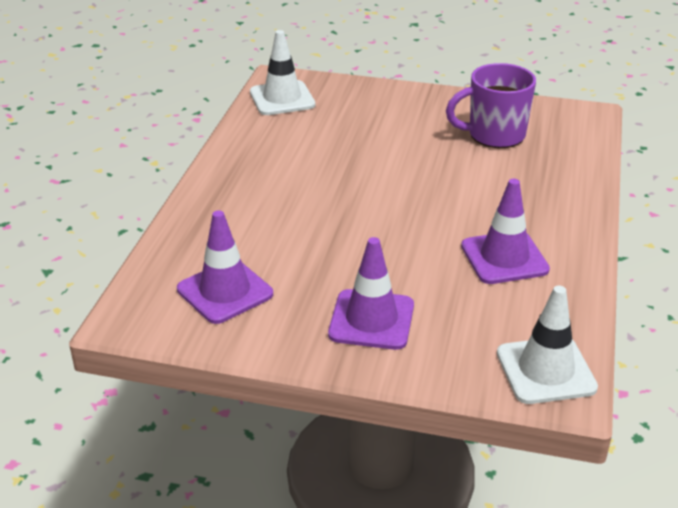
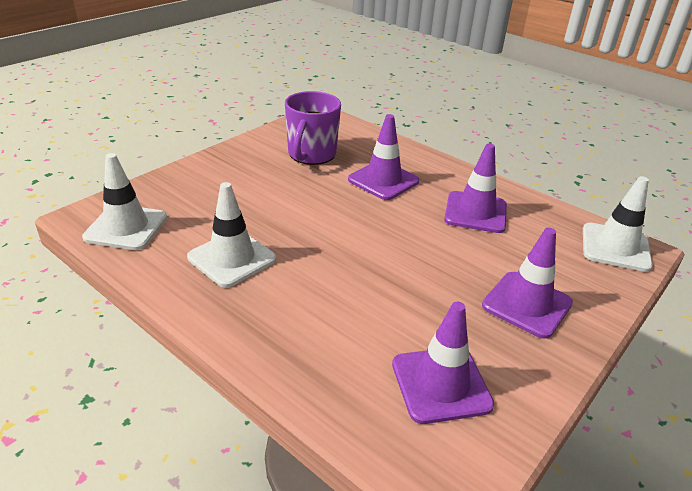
camera: 65 degrees left, 0 degrees up
none -> white traffic cone [187,182,276,288]
none -> purple traffic cone [348,114,419,200]

